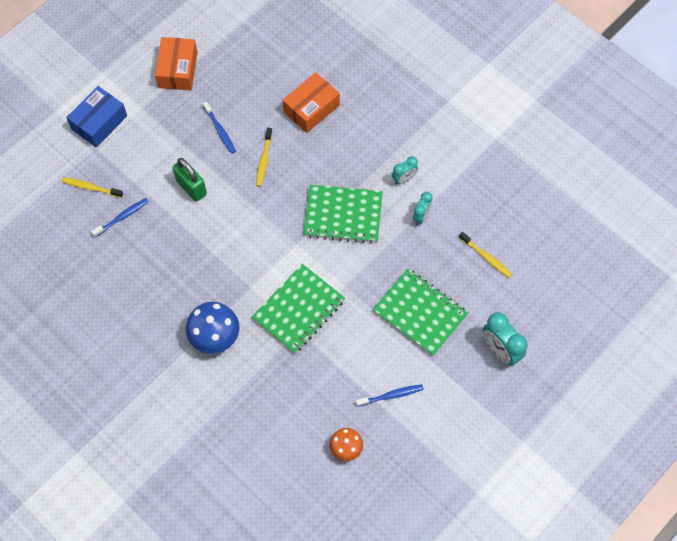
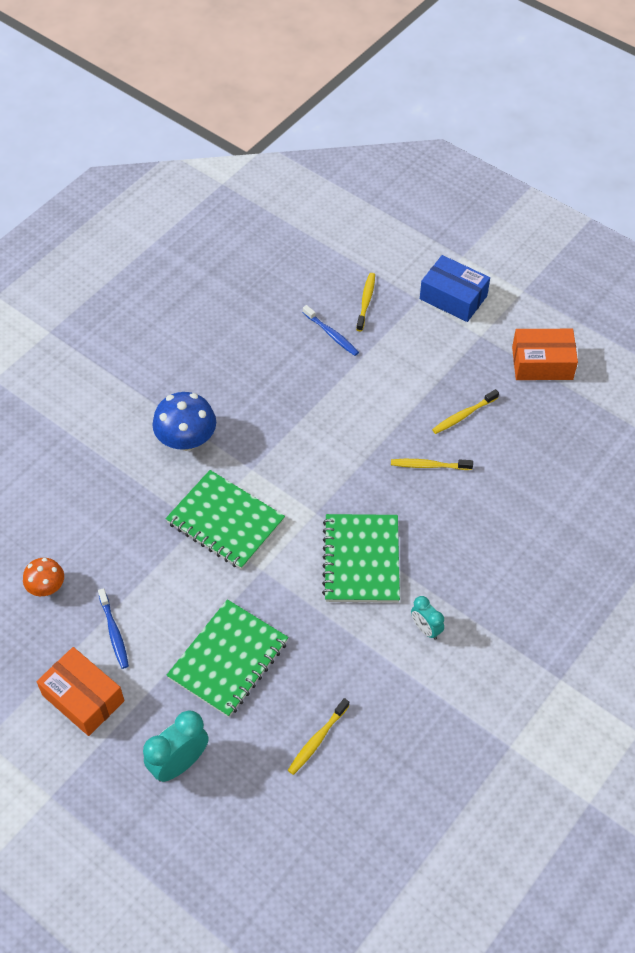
camera: 85 degrees right, 10 degrees down
green padlock [173,158,207,202] -> none
blue toothbrush [203,101,236,154] -> yellow toothbrush [432,389,499,434]
orange box [283,72,340,133] -> orange box moved to [37,647,125,736]
turquoise clock [413,192,433,225] -> none

